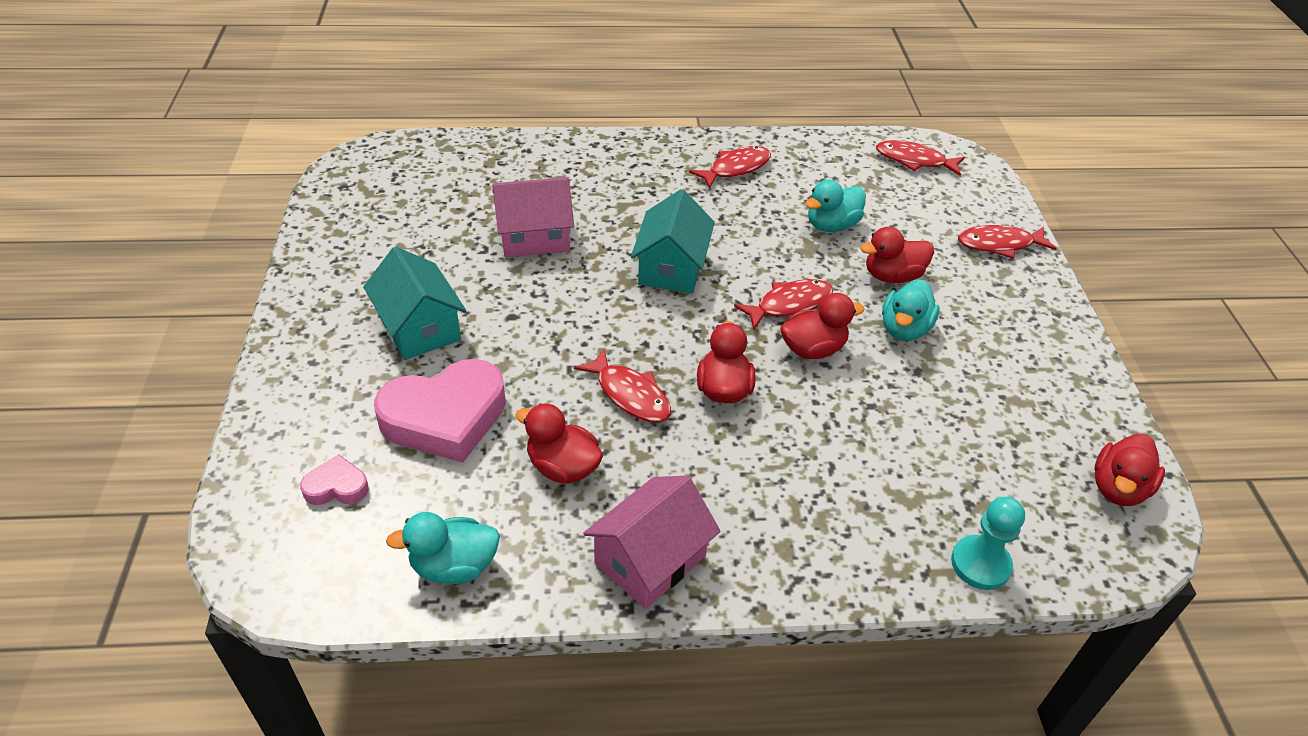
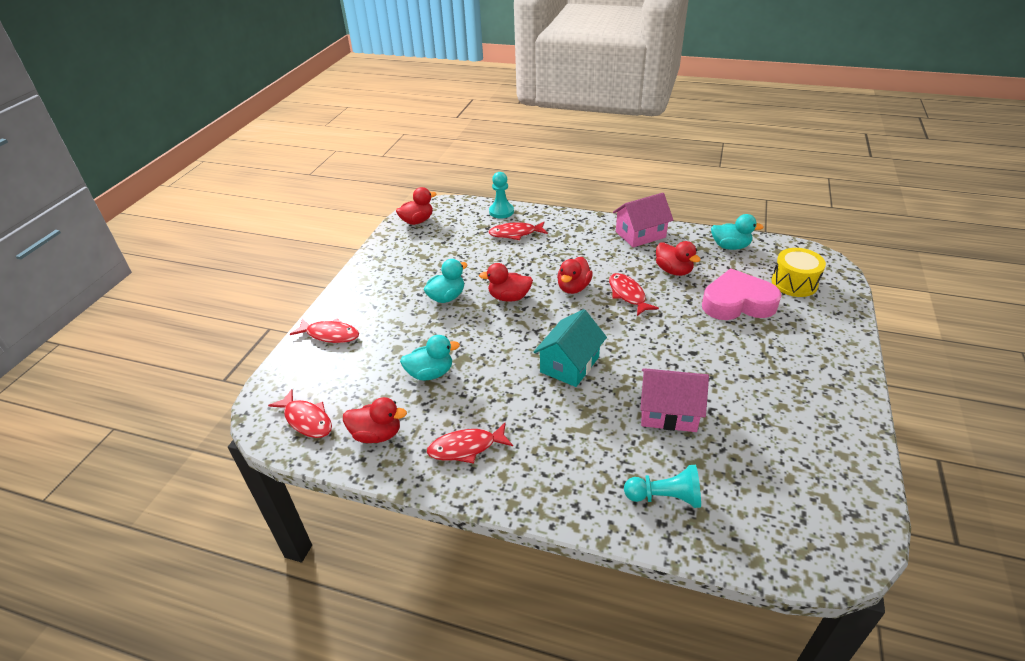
camera: 155 degrees left, 5 degrees down
pink heart [300,454,369,505] -> yellow drum [772,248,826,297]
turquoise house [363,247,466,360] -> none
red fish [734,279,833,329] -> red fish moved to [488,222,548,240]
red duck [860,227,934,283] -> red duck moved to [343,397,407,443]
none -> turquoise pawn [624,465,701,508]

